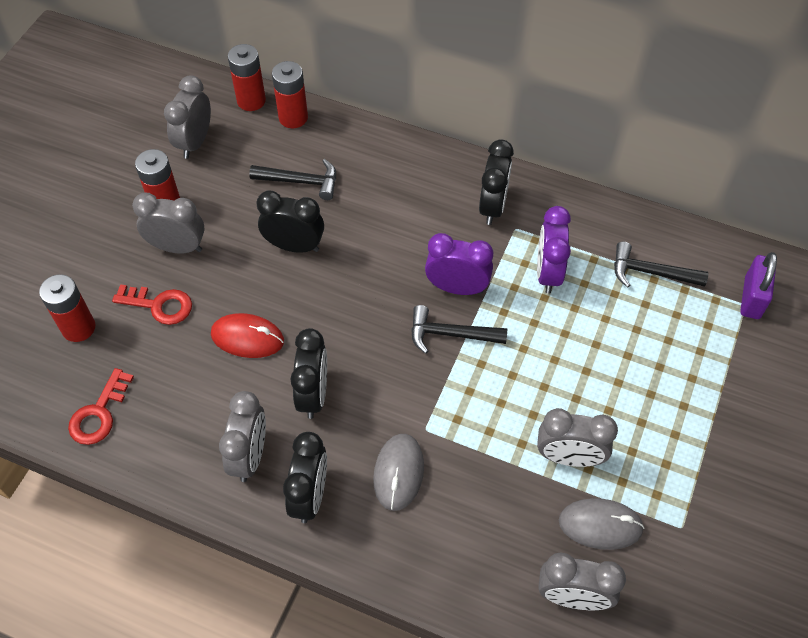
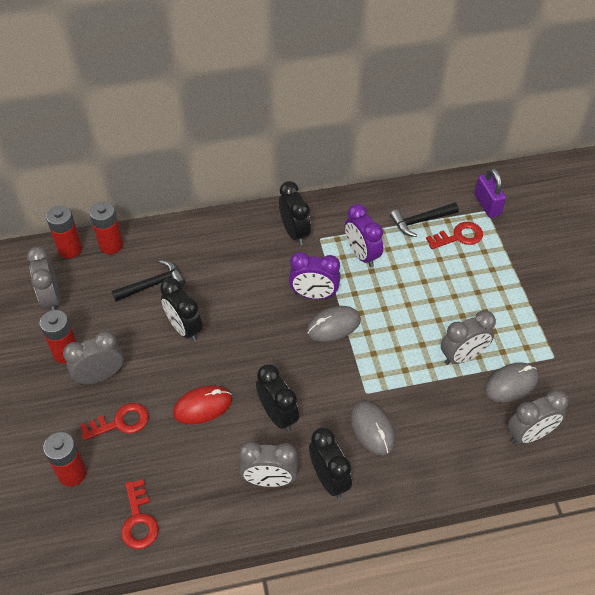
camera: 35 degrees left, 5 degrees down
grey clock [219,391,266,482] -> grey clock turned 120 degrees clockwise [238,441,298,487]
black clock [257,190,324,253] -> black clock turned 105 degrees counterclockwise [160,278,203,342]
black hammer [411,305,507,354] -> grey mouse [307,306,361,342]
purple clock [425,233,493,295] -> purple clock turned 150 degrees counterclockwise [289,252,340,299]
none -> red key [426,222,483,249]

